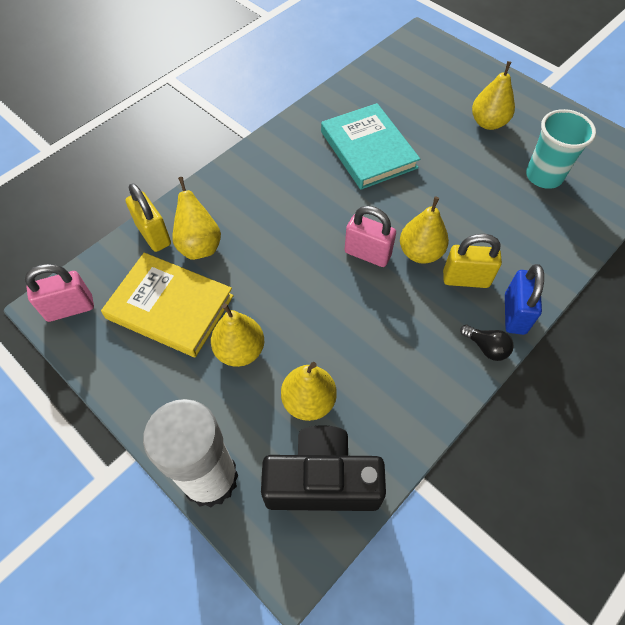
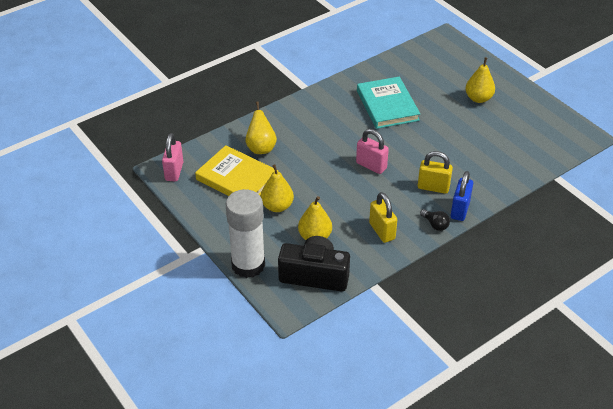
camera: 10 degrees right, 15 degrees down
pink padlock [25,264,94,322] -> pink padlock turned 75 degrees counterclockwise [162,133,183,182]
yellow padlock [126,183,171,252] -> yellow padlock moved to [369,192,397,243]
yellow pear [400,197,449,264] -> none
turquoise cup [526,109,596,189] -> none

